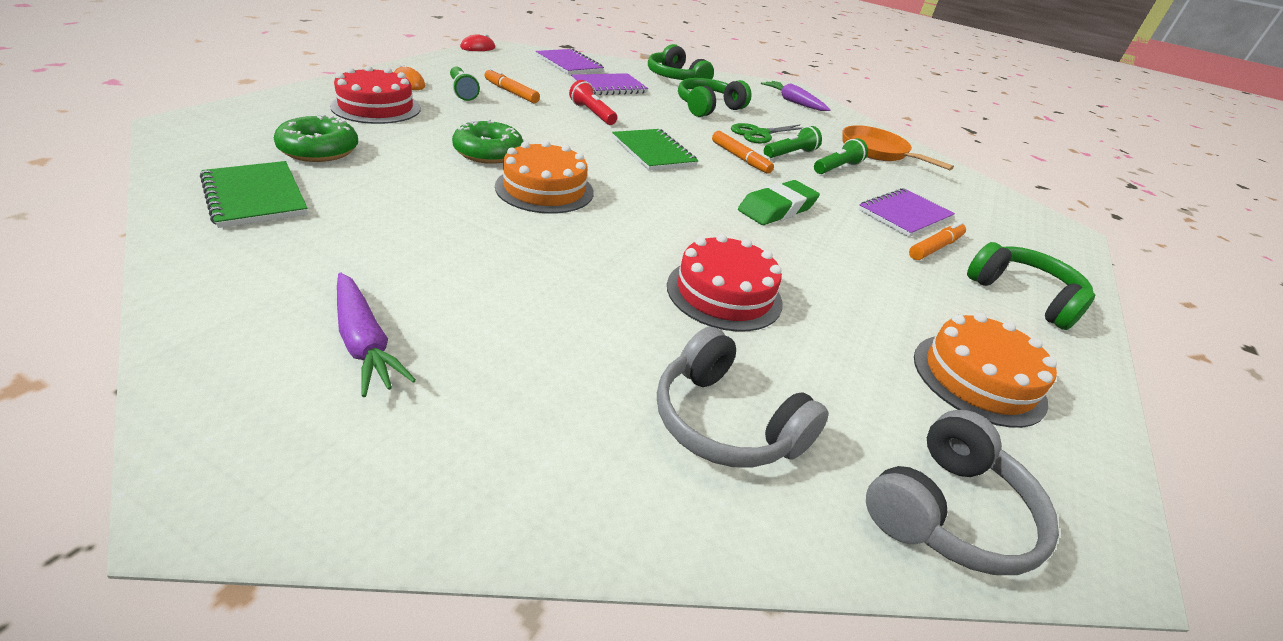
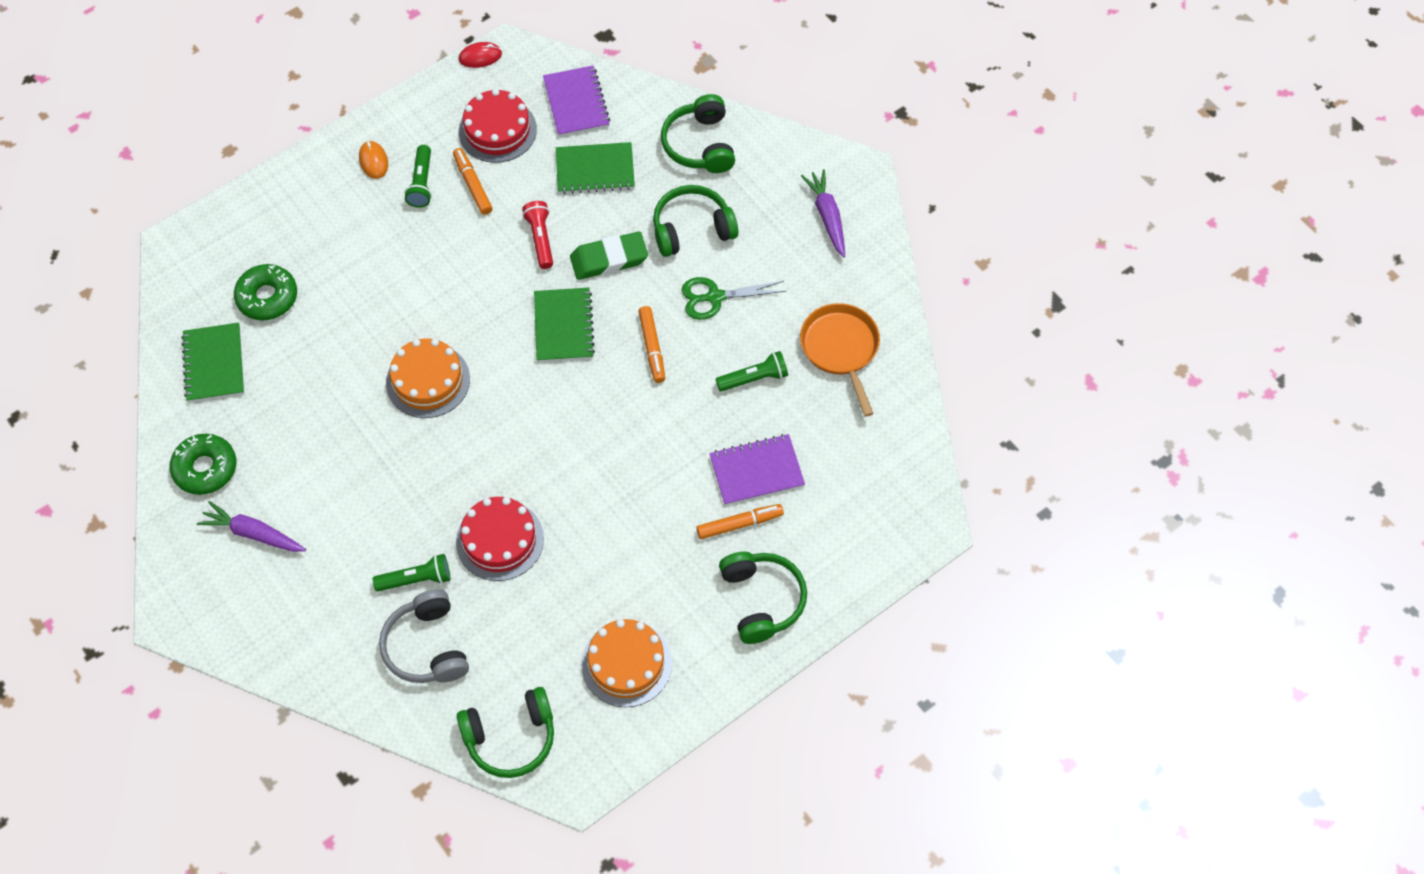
camera: 30 degrees right, 25 degrees up
red cake [330,66,421,124] -> red cake moved to [459,89,537,163]
purple carrot [337,272,416,397] -> purple carrot turned 120 degrees clockwise [197,501,306,552]
green donut [452,119,524,164] -> green donut moved to [169,434,236,495]
purple notebook [571,73,648,95] -> green notebook [556,142,635,194]
green eraser [738,180,820,225] -> green eraser moved to [570,232,648,280]
green flashlight [764,126,822,158] -> green flashlight moved to [373,554,450,591]
grey headphones [866,410,1059,575] -> green headphones [457,687,554,778]

